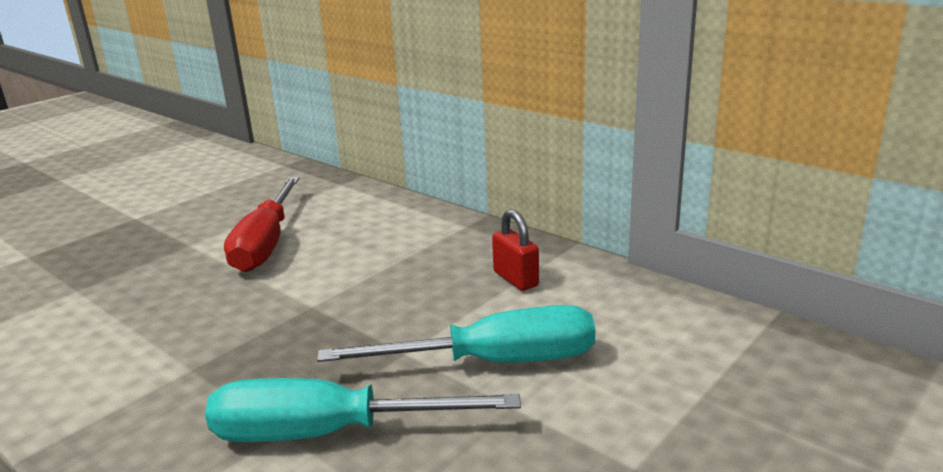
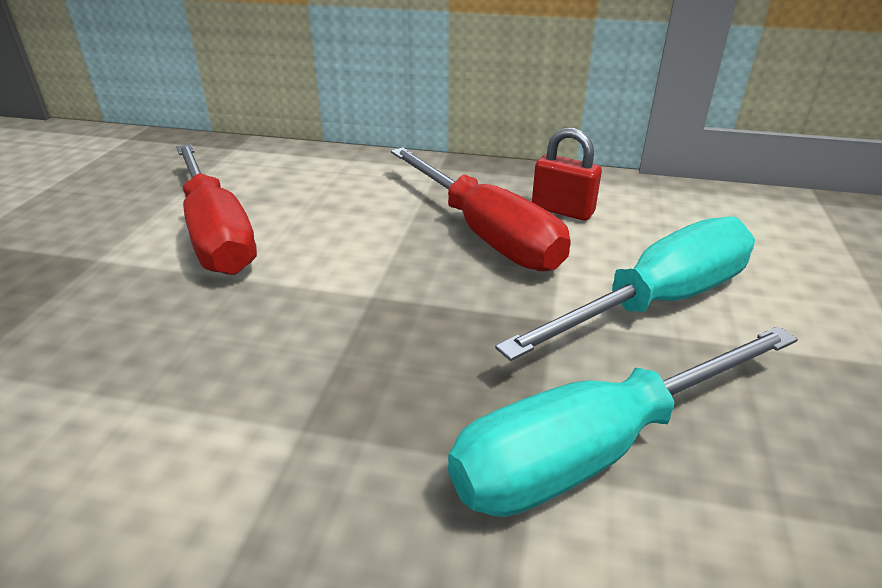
camera: 30 degrees left, 10 degrees up
none -> red screwdriver [391,147,571,271]

